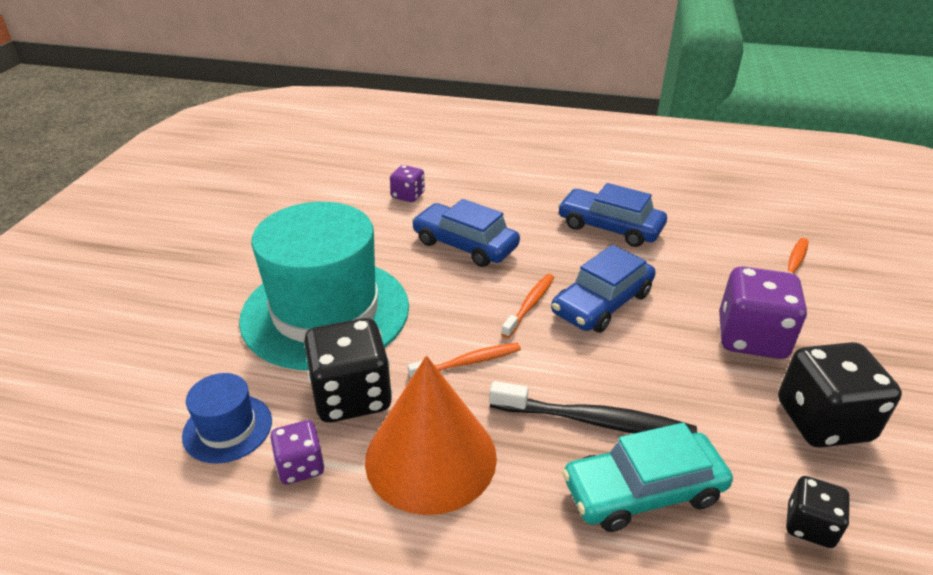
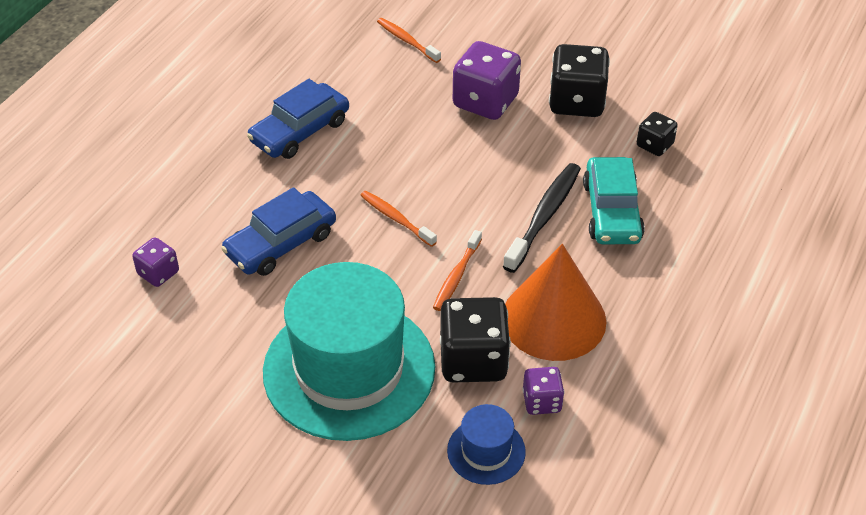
camera: 75 degrees left, 10 degrees up
orange toothbrush [408,343,521,379] -> orange toothbrush turned 150 degrees counterclockwise [433,230,482,311]
blue car [551,245,656,333] -> none

